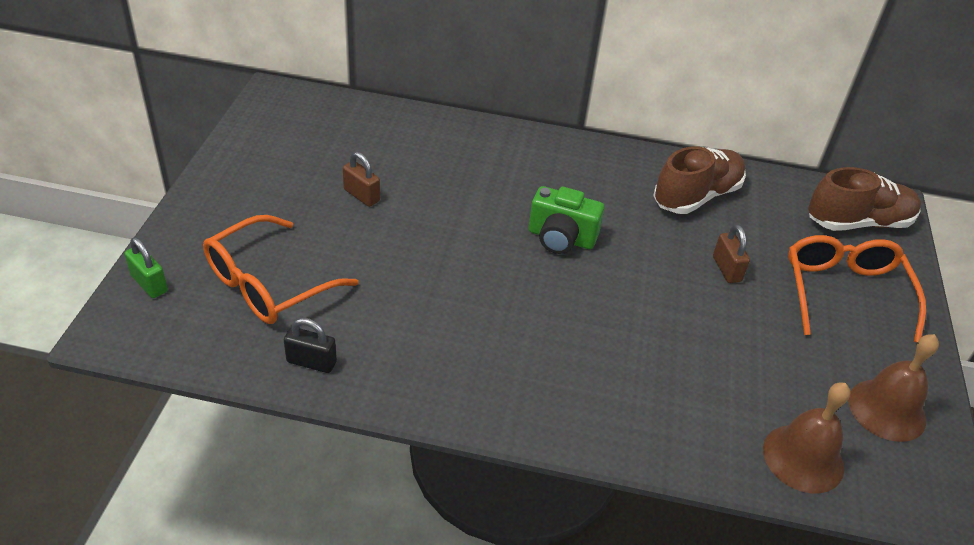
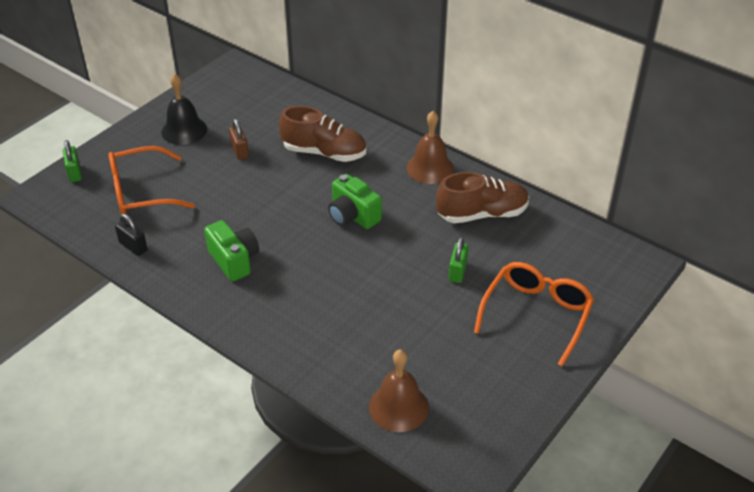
camera: 30 degrees right, 0 degrees up
brown padlock [713,225,750,283] -> green padlock [449,237,469,283]
brown shoe [808,167,921,231] -> brown shoe moved to [279,106,366,162]
brown bell [848,334,939,442] -> brown bell moved to [407,111,454,184]
none -> black bell [161,73,207,145]
none -> green camera [204,220,259,282]

